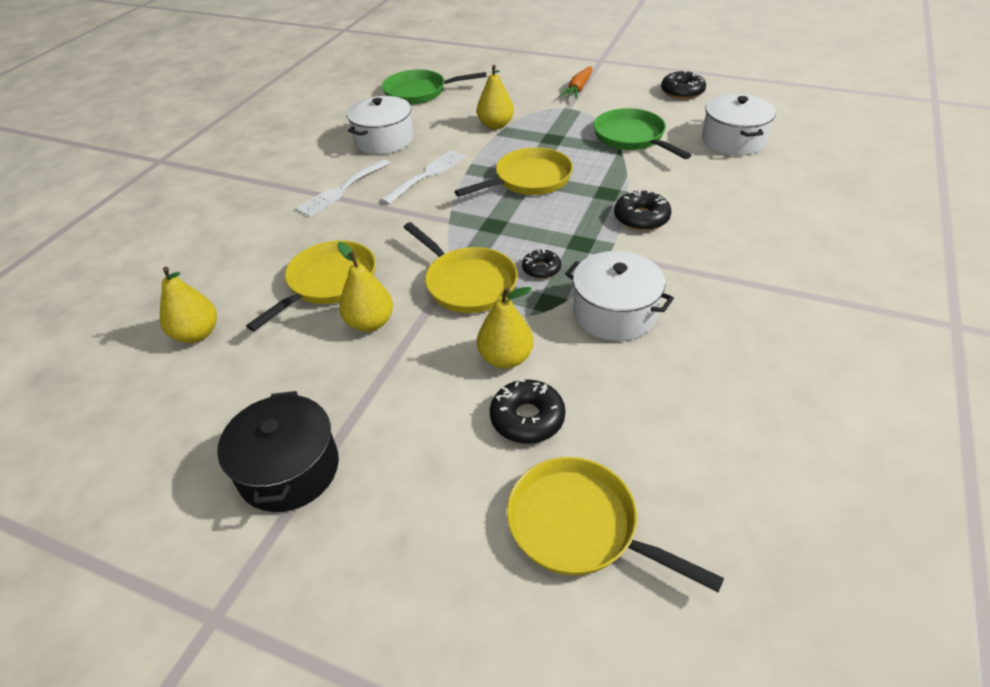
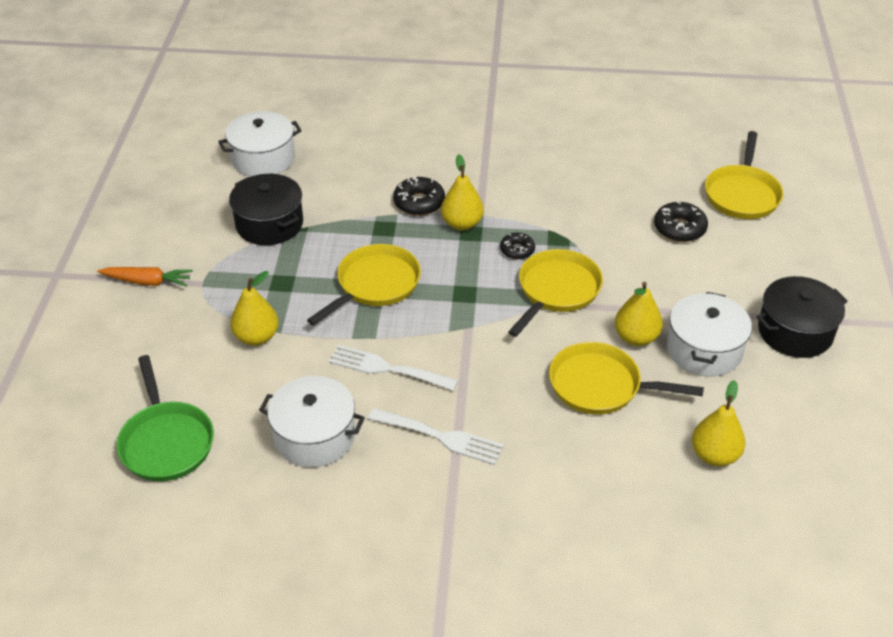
camera: 110 degrees left, 0 degrees up
yellow pan [455,147,573,197] -> yellow pan turned 90 degrees clockwise [307,244,421,326]
yellow pear [477,287,533,369] -> yellow pear moved to [441,154,484,230]
white pot [565,251,674,341] -> white pot moved to [667,292,752,376]
green pan [593,108,691,159] -> black pot [229,174,303,245]
black donut [661,71,706,99] -> none

